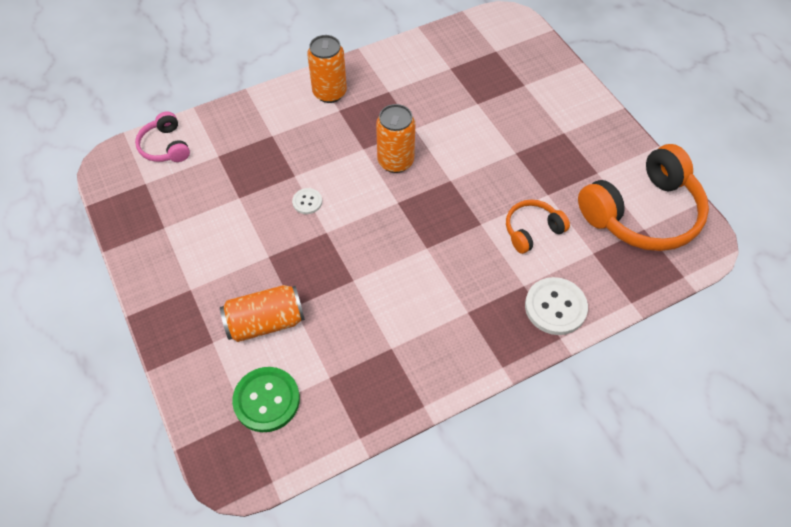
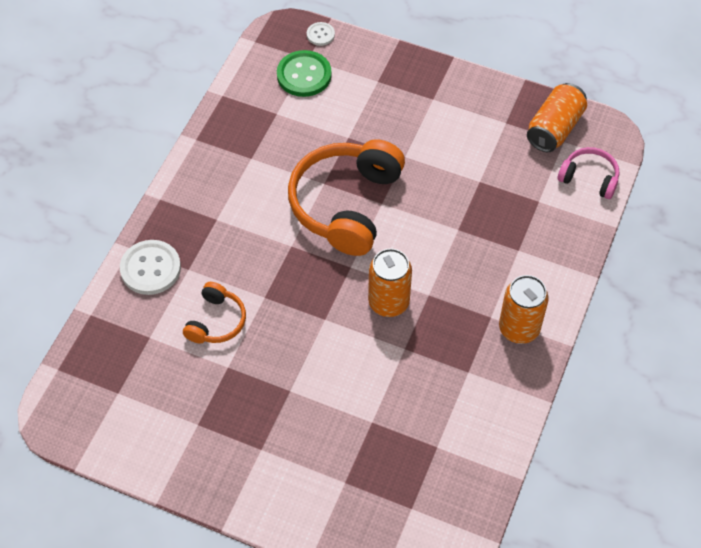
camera: 140 degrees right, 0 degrees up
orange can [220,285,305,342] -> orange can moved to [527,83,587,152]
white button [292,188,322,214] -> white button moved to [307,22,335,46]
orange headphones [578,144,709,251] -> orange headphones moved to [288,140,405,256]

